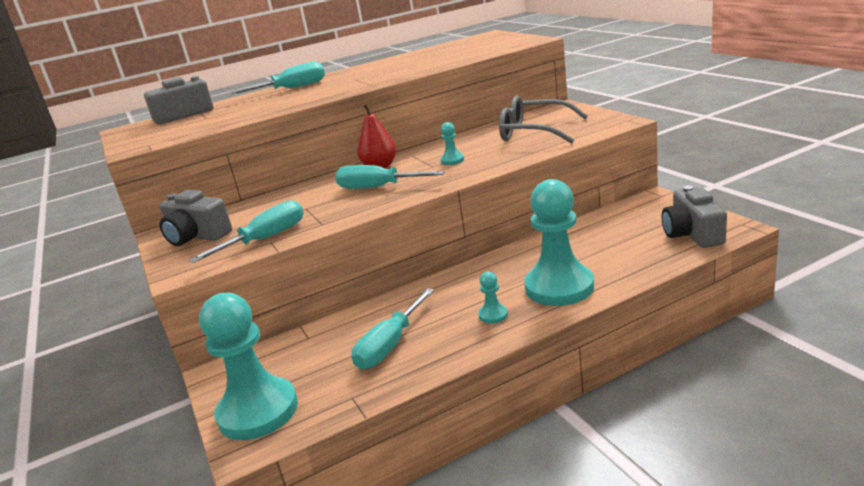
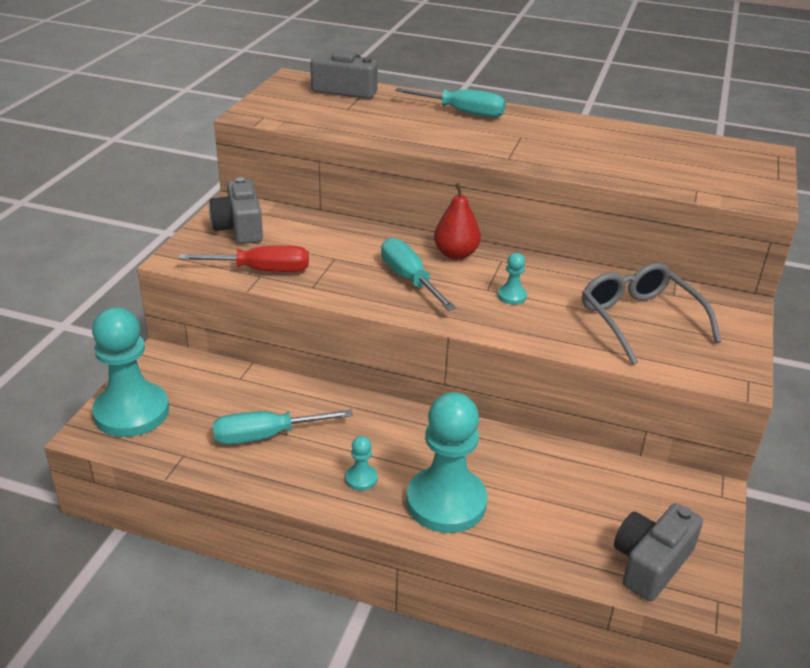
camera: 40 degrees right, 10 degrees up
turquoise screwdriver [189,200,304,263] -> red screwdriver [178,245,309,272]

